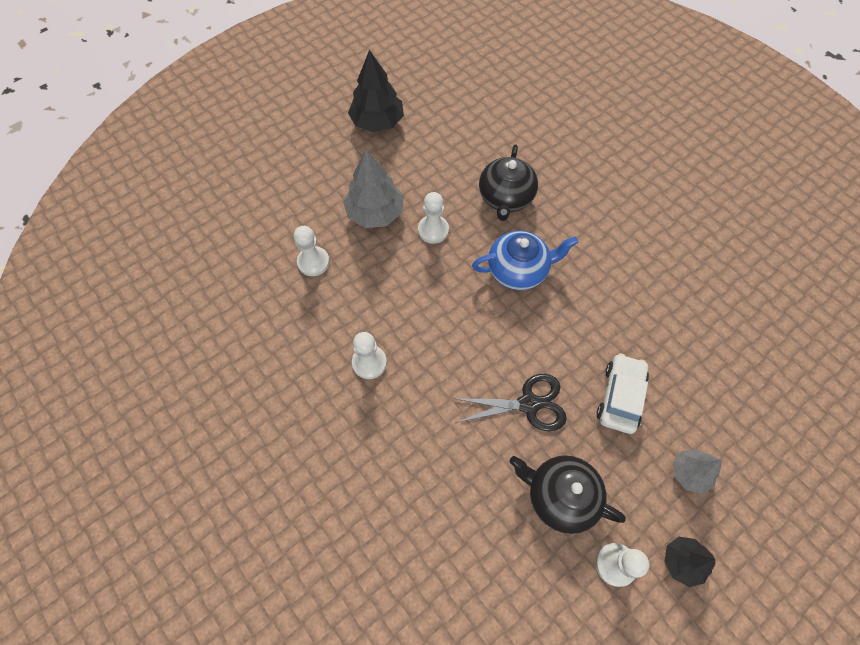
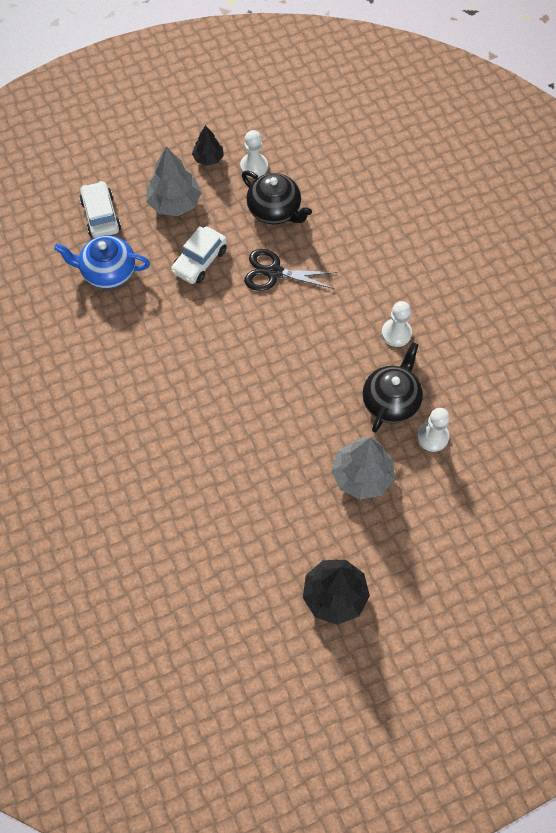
camera: 165 degrees left, 0 degrees up
white pawn [418,192,449,244] -> none
blue teapot [472,231,578,290] -> blue teapot moved to [54,235,150,289]
black teapot [479,145,538,221] -> black teapot moved to [363,342,423,433]
grey tree [673,449,721,494] -> grey tree [146,147,202,216], size x1.70
none -> white car [79,181,121,238]

